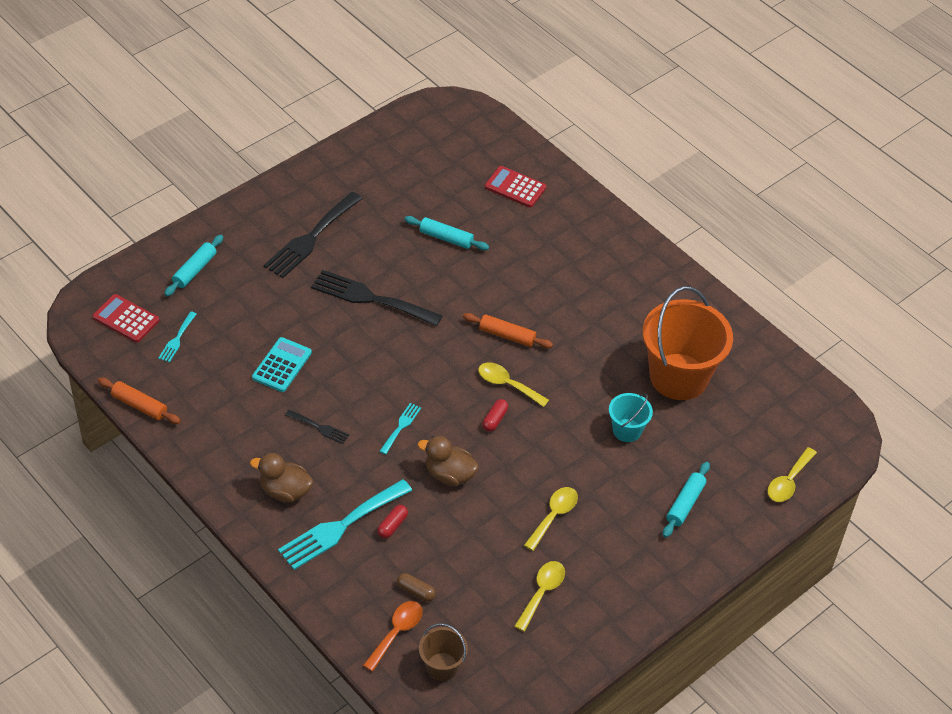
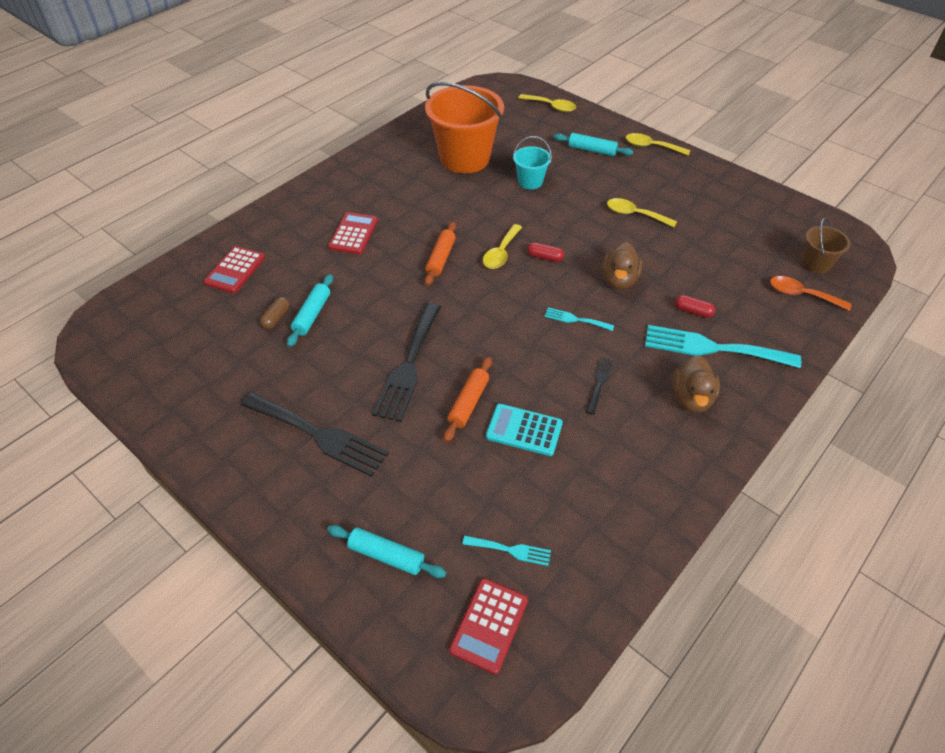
camera: 95 degrees left, 0 degrees up
orange rolling pin [98,378,181,424] -> orange rolling pin moved to [444,357,492,442]
turquoise fork [278,479,412,570] -> turquoise fork turned 150 degrees clockwise [645,325,801,368]
brown capsule [397,573,436,602] -> brown capsule moved to [260,297,290,329]
yellow spoon [514,561,565,632] -> yellow spoon moved to [626,133,690,156]
none -> red calculator [328,212,378,254]

